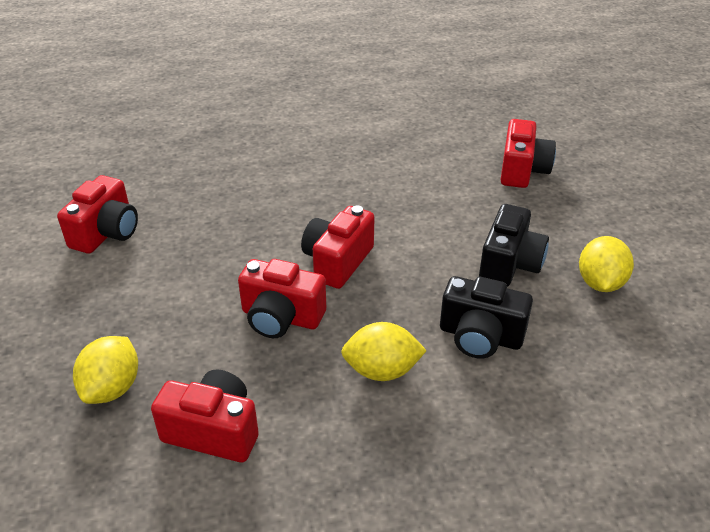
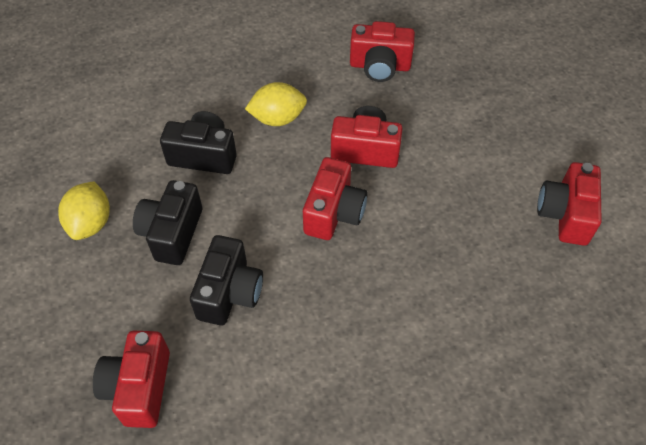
camera: 170 degrees right, 15 degrees up
yellow lemon [73,336,138,404] -> none
none -> black camera [190,235,263,326]

